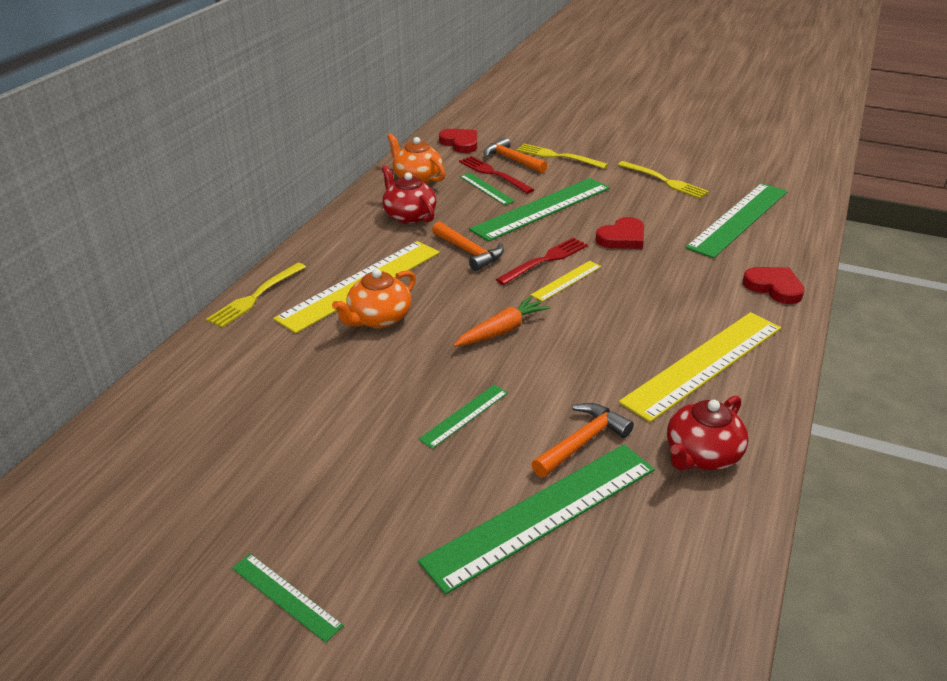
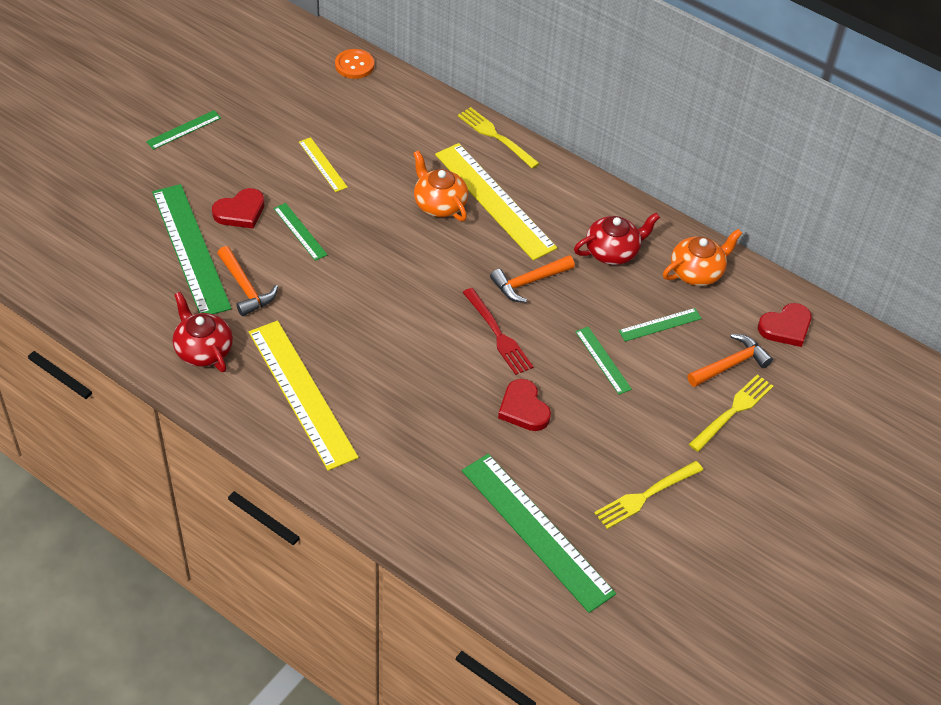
camera: 100 degrees right, 15 degrees up
orange carrot [453,296,550,347] -> none
red fork [459,156,534,194] -> none
green ruler [469,178,610,242] -> green ruler [575,327,632,395], size x0.47
yellow ruler [531,261,601,302] -> yellow ruler moved to [299,137,348,192]
red heart [743,267,805,304] -> red heart moved to [212,188,265,228]
none -> orange button [335,49,374,79]

